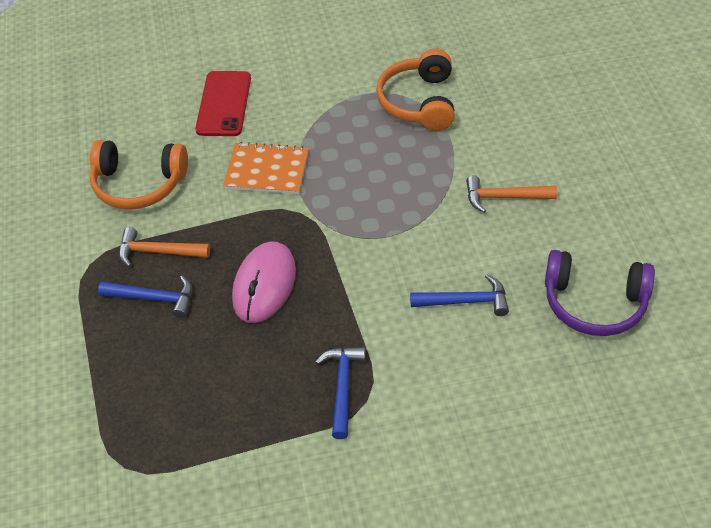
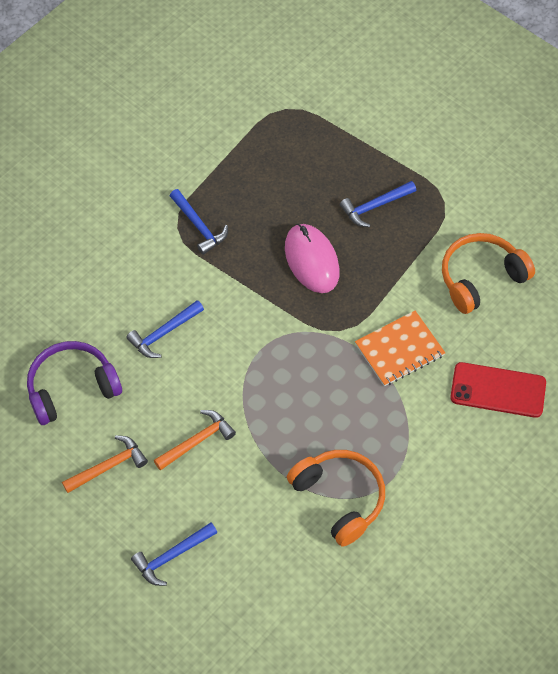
camera: 140 degrees right, 10 degrees up
orange hammer [119,227,210,267] -> orange hammer moved to [62,435,148,493]
red phone [195,71,251,136] -> red phone turned 45 degrees counterclockwise [450,362,546,418]
none -> blue hammer [131,522,218,586]

